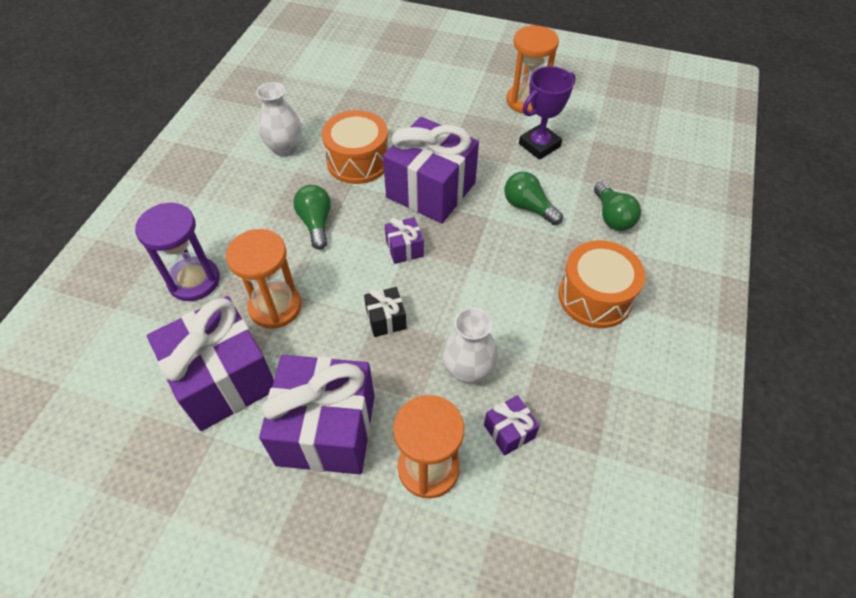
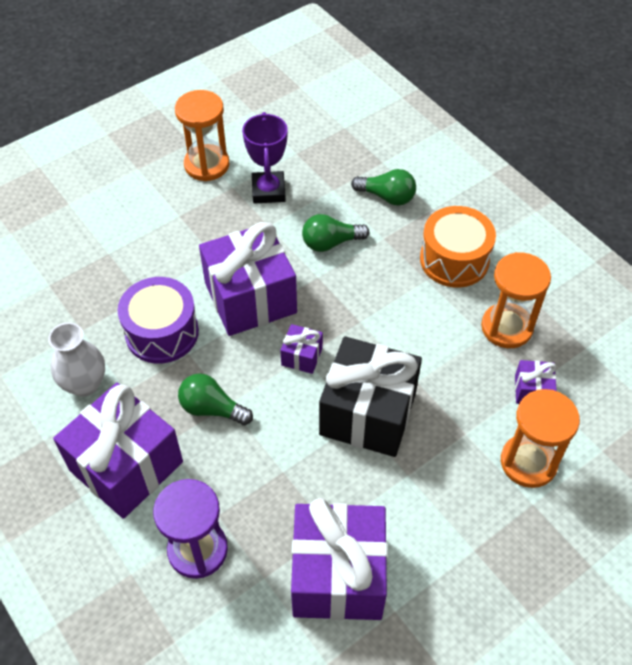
camera: 55 degrees left, 0 degrees up
orange hourglass [226,229,302,329] -> orange hourglass moved to [481,252,551,348]
purple gift [259,355,375,474] -> purple gift moved to [53,383,183,519]
orange drum [322,110,388,184] -> purple drum [118,277,199,364]
black gift [364,287,407,337] -> black gift [319,336,422,457], size x2.28
white vase [442,308,498,384] -> none

